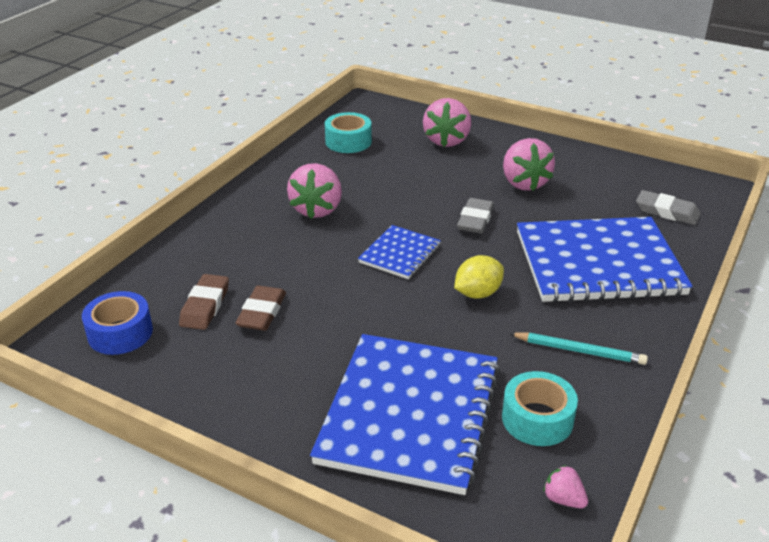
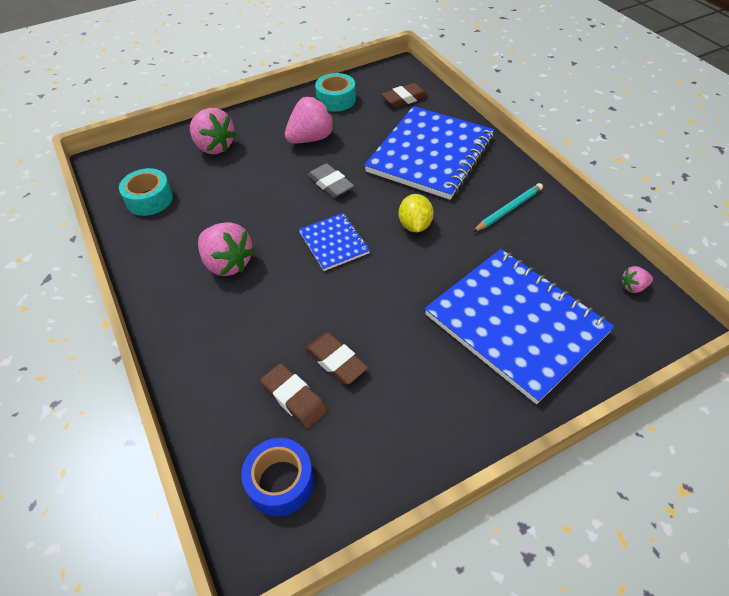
camera: 55 degrees left, 15 degrees up
turquoise tape [502,371,578,446] -> turquoise tape moved to [315,73,356,112]
pink strawberry [503,138,555,191] -> pink strawberry turned 60 degrees counterclockwise [285,97,335,144]
grey eraser [636,190,701,225] -> brown eraser [381,83,428,108]

